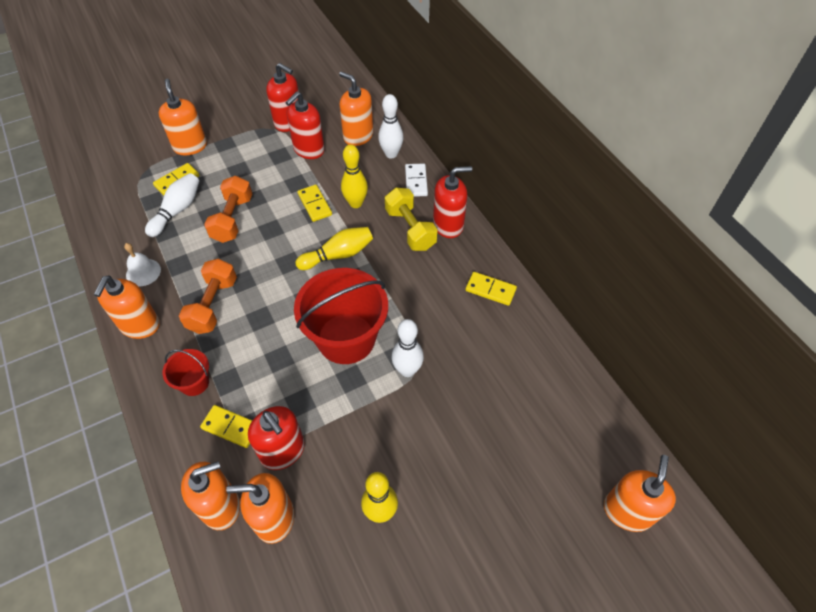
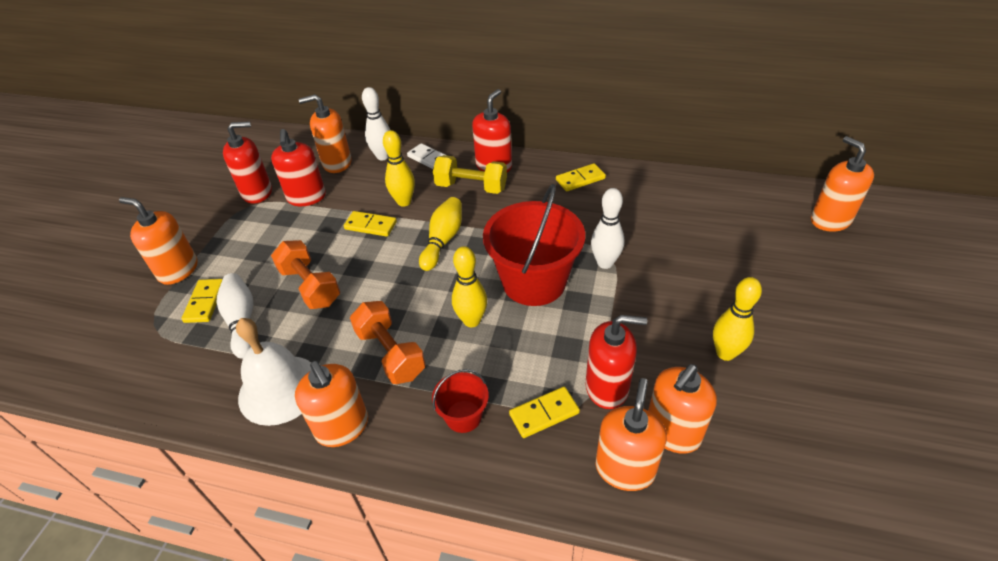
camera: 45 degrees left, 10 degrees down
white bell [124,243,161,286] -> white bell [236,318,312,426], size x1.80
none -> yellow bowling pin [452,246,487,327]

